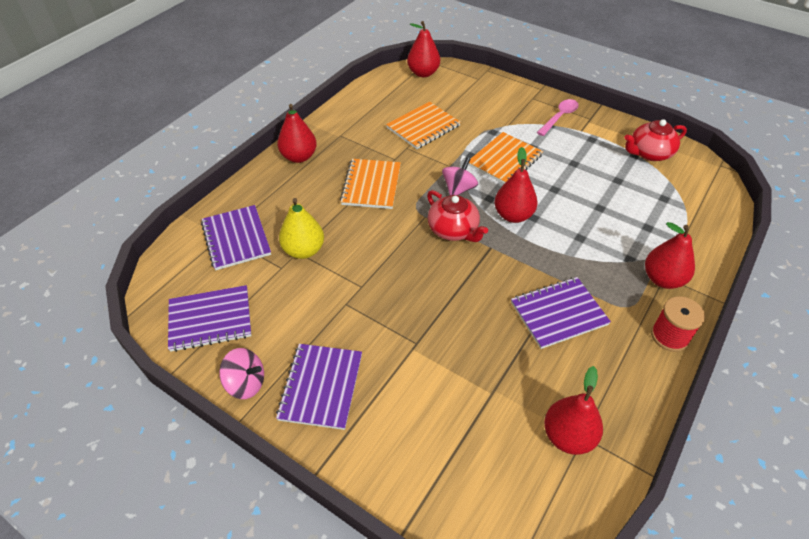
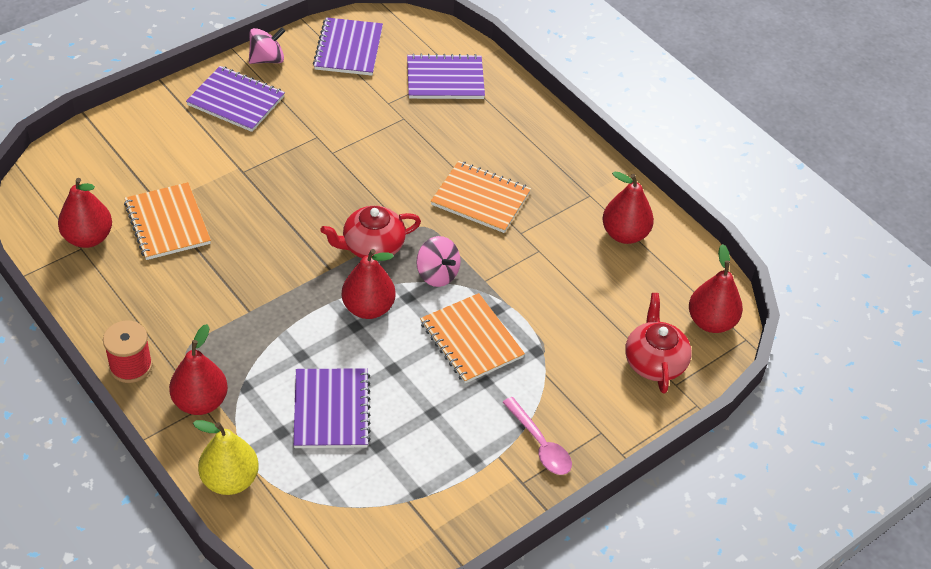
camera: 105 degrees right, 0 degrees up
pink spinning top [219,348,264,399] -> pink spinning top turned 150 degrees counterclockwise [249,27,285,64]
red pear [277,104,317,163] -> red pear moved to [602,171,654,244]
yellow pear [279,198,324,259] -> yellow pear moved to [193,420,259,495]
orange notebook [386,101,461,149] -> orange notebook moved to [124,182,211,260]
purple notebook [511,277,611,349] -> purple notebook moved to [293,368,371,448]
red teapot [624,119,687,161] -> red teapot moved to [625,293,692,393]

